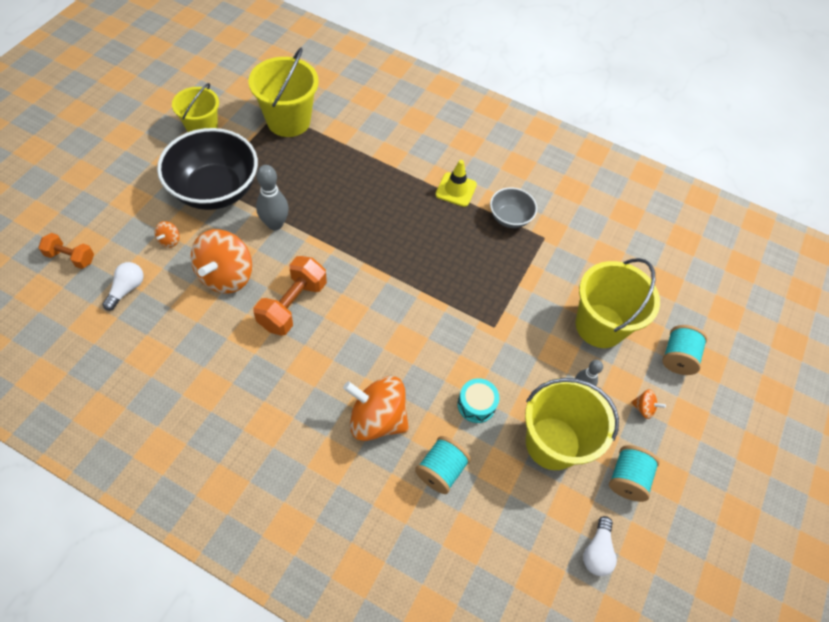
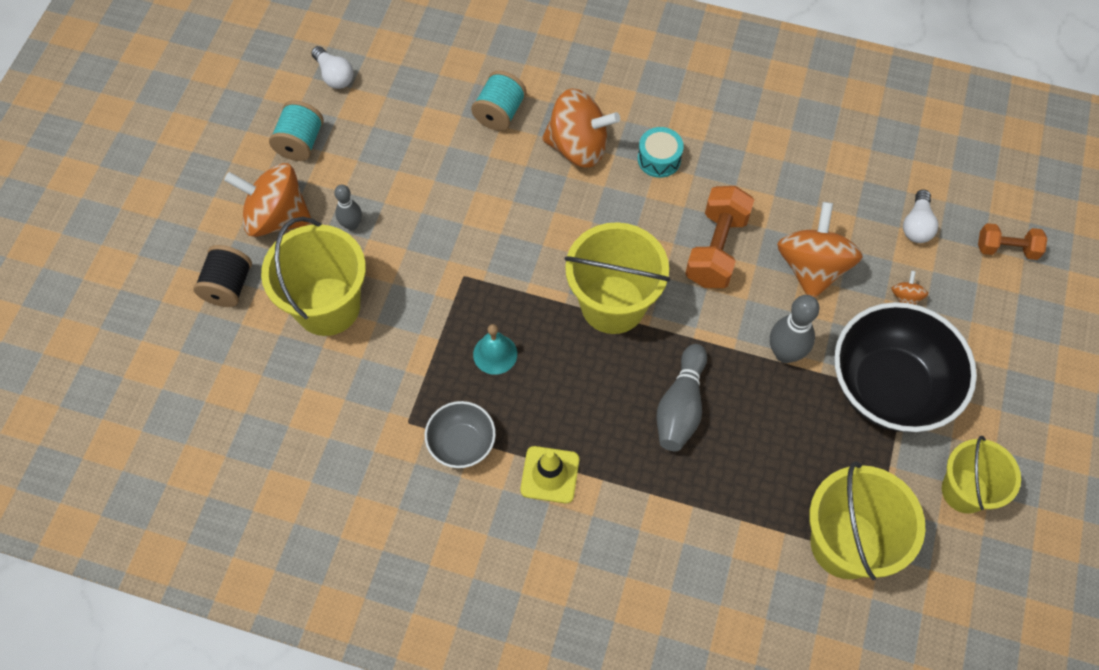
camera: 175 degrees right, 5 degrees up
turquoise drum [457,378,499,423] -> turquoise drum moved to [638,127,684,178]
yellow bucket [525,378,619,470] -> yellow bucket moved to [565,222,670,334]
white light bulb [583,516,617,576] -> white light bulb turned 135 degrees clockwise [311,46,353,89]
orange spinning top [631,389,666,419] -> orange spinning top [224,163,312,237], size x2.34
turquoise spool [662,325,707,375] -> black spool [193,245,252,307]
none -> turquoise bell [473,324,517,375]
none -> grey bowling pin [656,344,707,451]

